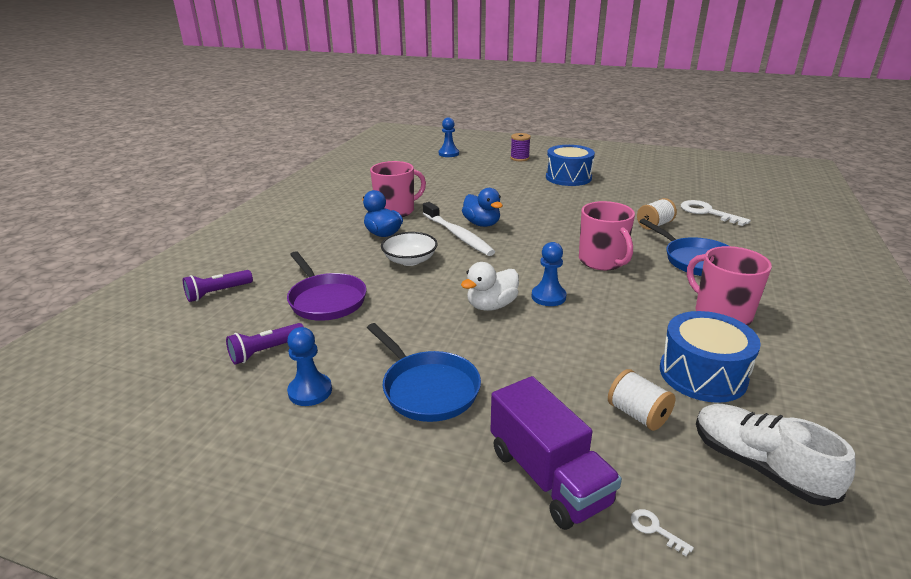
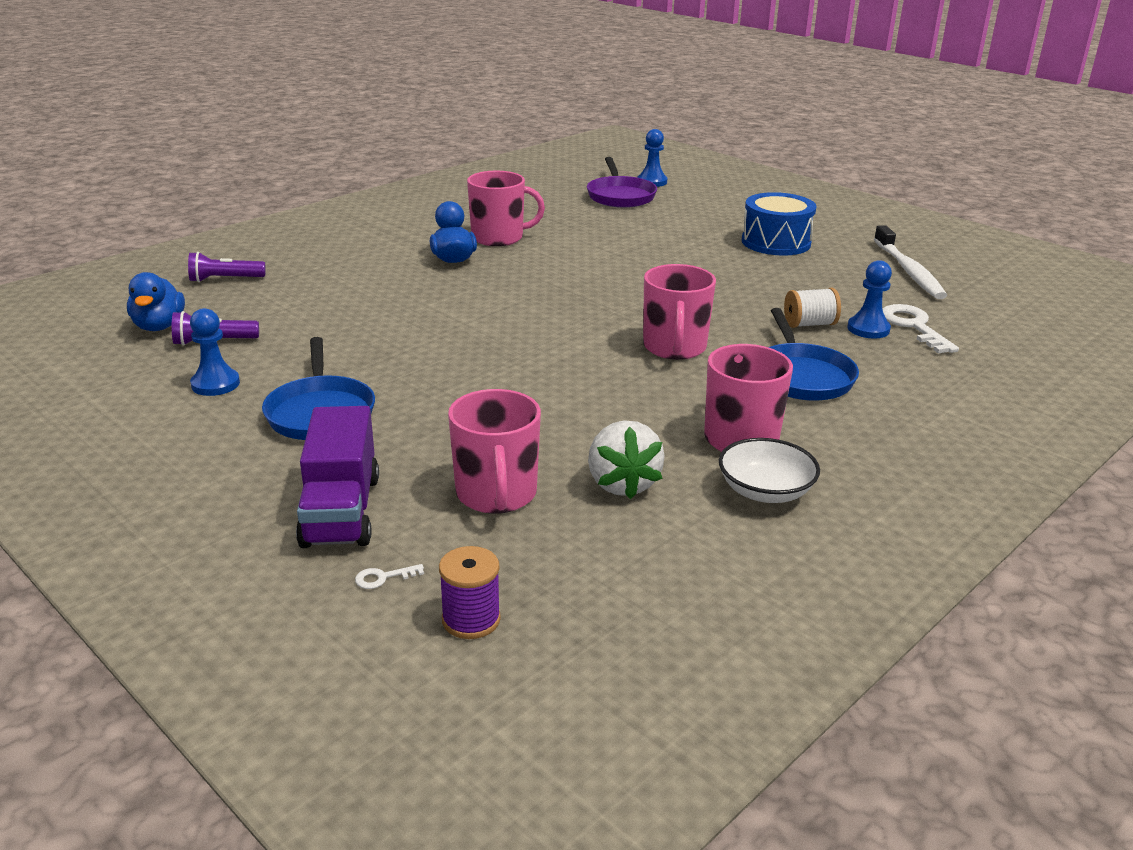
camera: 25 degrees right, 0 degrees up
purple pan [287,251,367,321] -> purple pan moved to [587,157,657,208]
white bowl [381,232,438,266] -> white bowl moved to [719,438,820,503]
white toothbrush [423,202,495,256] -> white toothbrush moved to [874,225,947,299]
white duck [461,262,519,311] -> none
blue duck [462,188,503,227] -> blue duck moved to [127,272,185,331]
purple spool [510,133,531,161] -> purple spool moved to [439,546,501,639]
blue pawn [532,242,566,306] -> blue pawn moved to [847,260,892,338]
white spool [608,369,675,431] -> pink mug [448,389,541,514]
white key [631,509,694,557] -> white key turned 90 degrees counterclockwise [355,564,424,589]
blue drum [660,311,761,403] -> white strawberry [588,420,665,499]
white shoe [696,404,856,506] -> none

